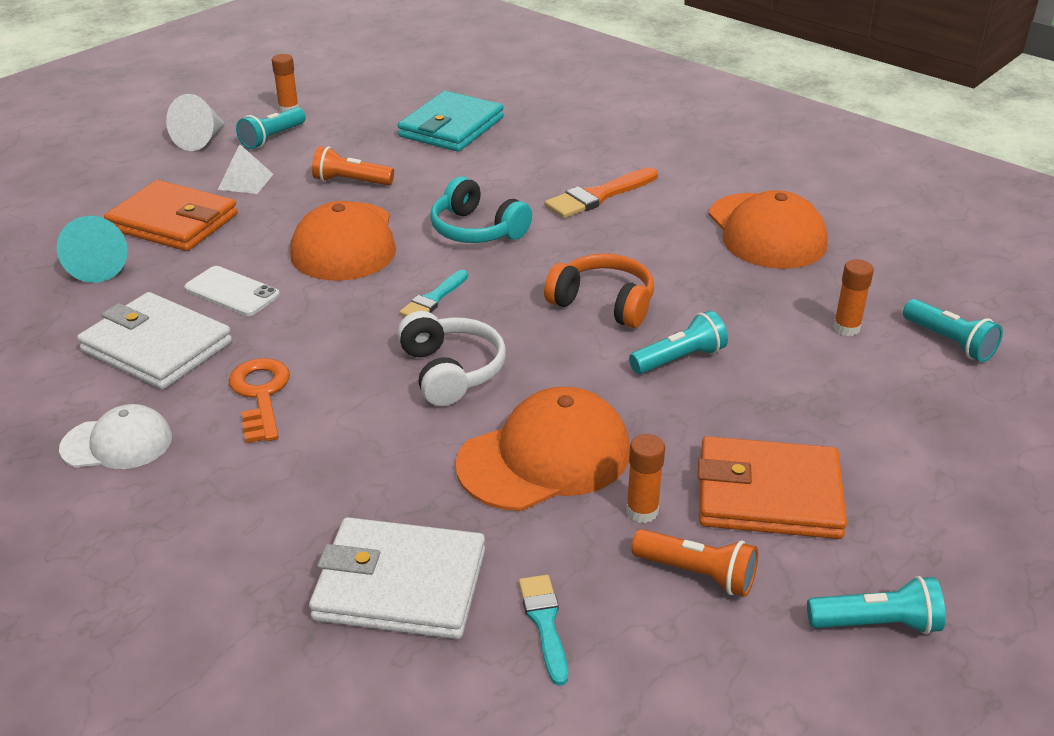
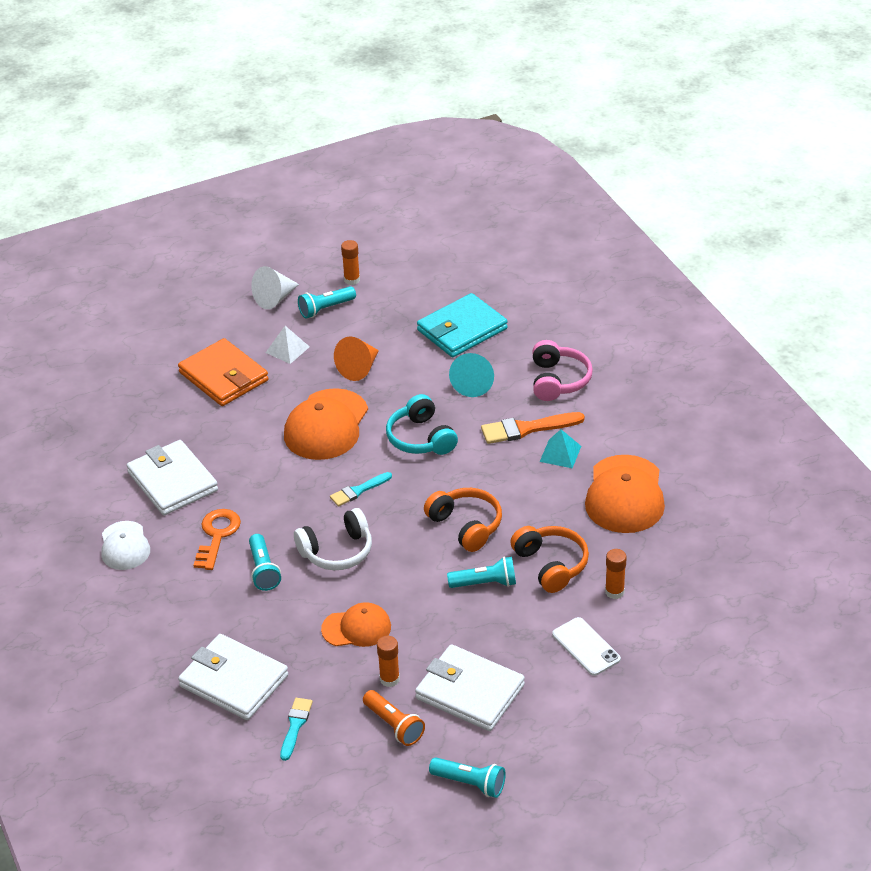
camera: 25 degrees right, 5 degrees up
turquoise cone [57,216,128,283] -> turquoise cone moved to [449,353,494,397]
white cap [59,404,172,469] -> white cap turned 60 degrees clockwise [101,521,150,570]
white phone [184,266,280,316] -> white phone moved to [552,617,621,676]
orange flashlight [312,146,394,186] -> orange cone [334,336,379,381]
white headphones [397,311,506,406] -> white headphones turned 60 degrees clockwise [294,508,372,570]
orange cap [456,387,630,511] -> orange cap [321,602,391,647], size x0.61
orange wallet [698,436,847,539] -> white wallet [415,644,525,731]
turquoise flashlight [903,299,1003,362] -> turquoise flashlight moved to [249,534,281,591]
none -> orange headphones [510,526,589,593]
none -> pink headphones [532,340,593,401]
none -> turquoise pyramid [540,429,581,468]

